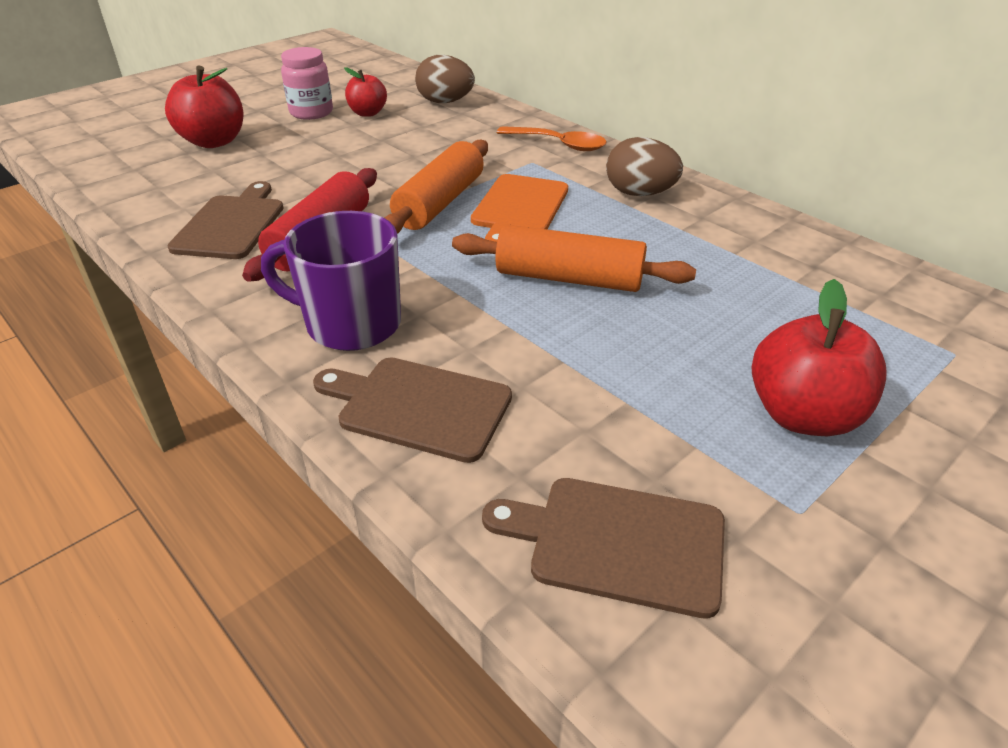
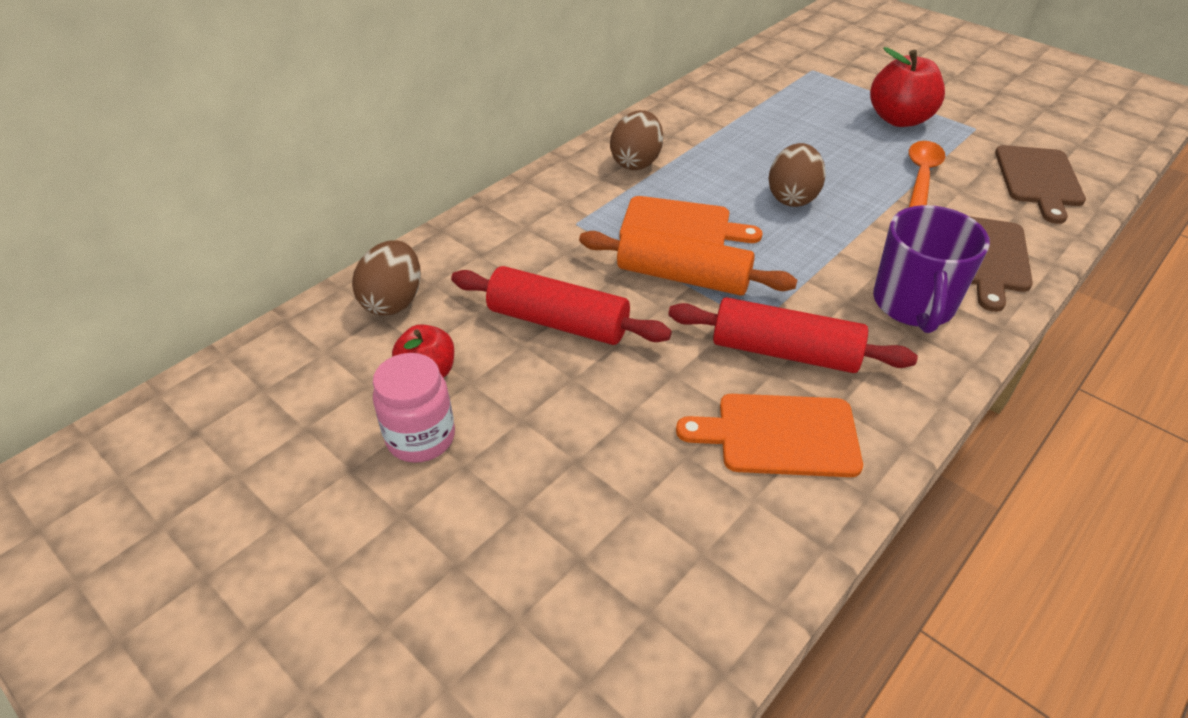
camera: 95 degrees left, 5 degrees up
red apple [165,66,243,148] -> none
brown cutting board [167,181,283,259] -> orange cutting board [676,394,863,477]
orange rolling pin [452,224,696,292] -> brown egg [769,143,826,207]
orange spoon [497,126,607,151] -> orange spoon moved to [909,141,945,207]
none -> red rolling pin [451,266,672,345]

